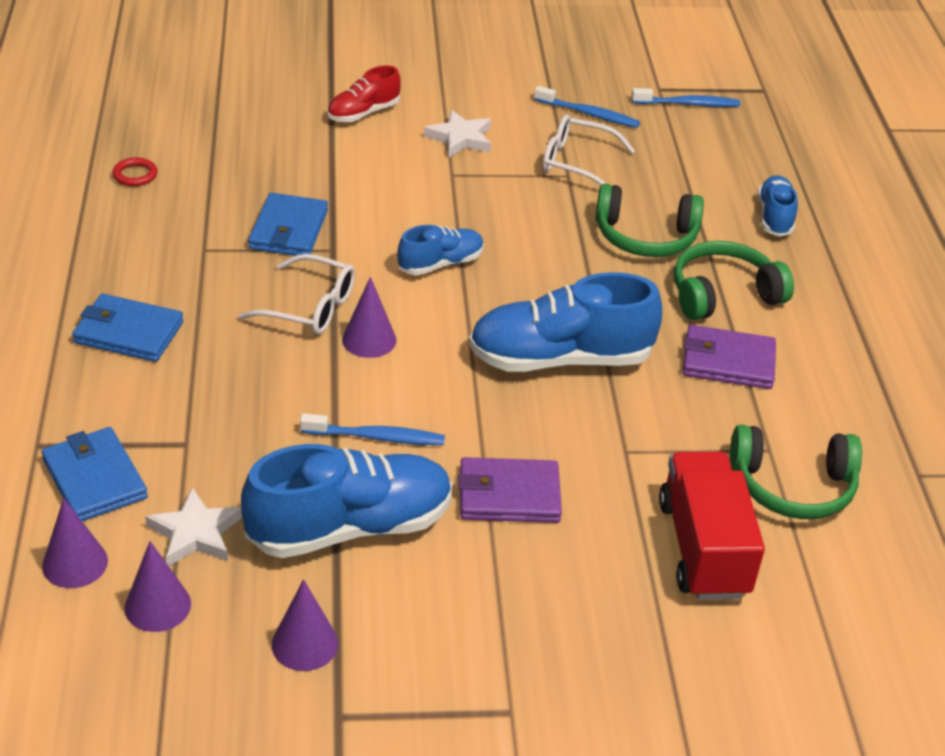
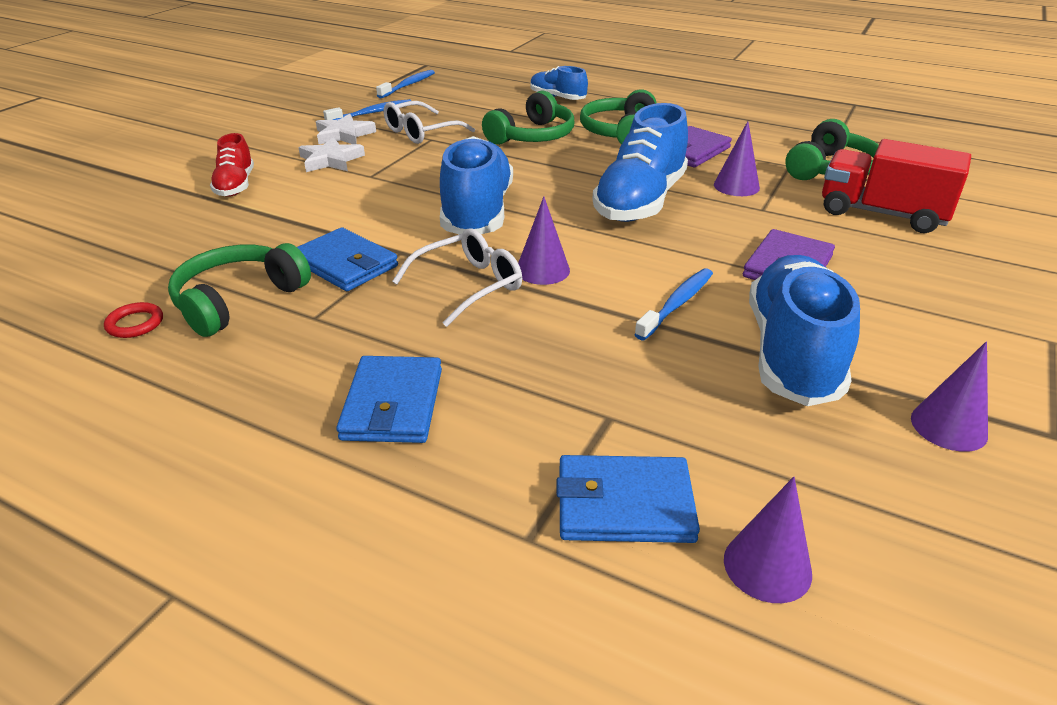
camera: 55 degrees left, 5 degrees down
blue wallet [72,294,184,362] -> blue wallet turned 45 degrees counterclockwise [336,356,442,443]
purple cone [125,541,191,632] -> purple cone moved to [714,121,760,196]
white star [145,487,242,566] -> white star moved to [316,114,376,144]
blue shoe [397,225,484,275] -> blue shoe [440,136,513,234], size x1.85
none -> green headphones [168,243,311,337]

